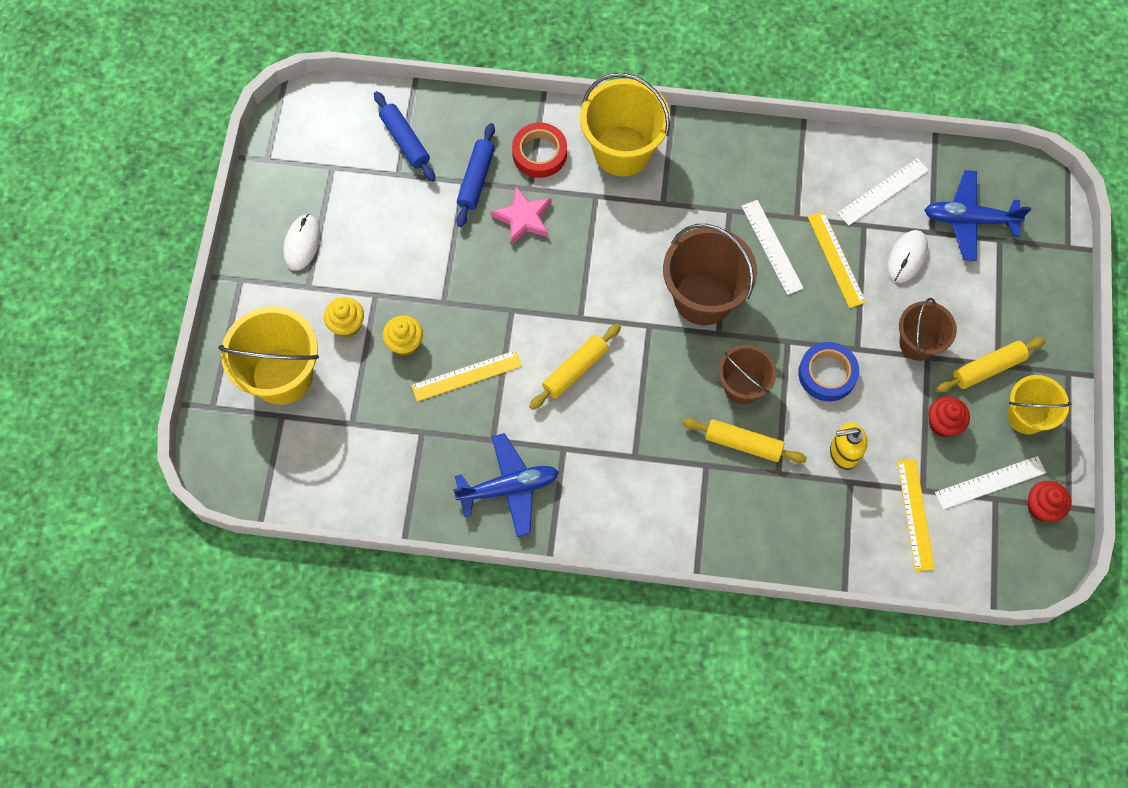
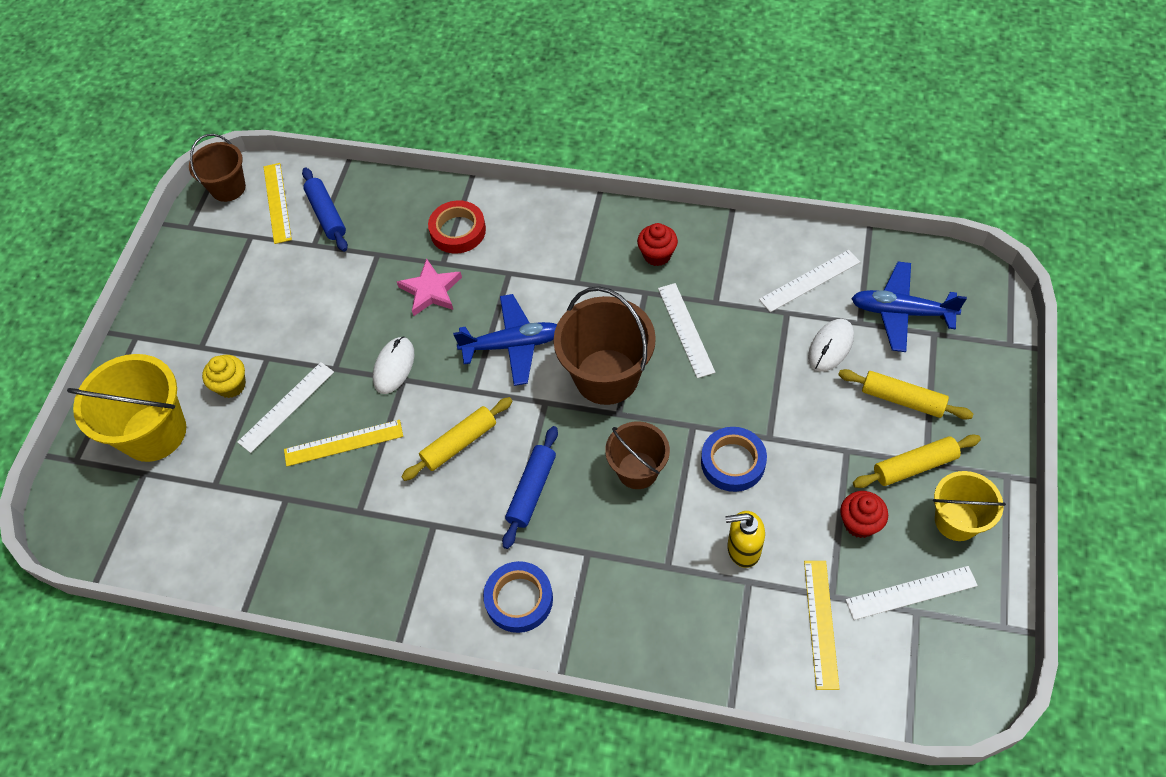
camera: 10 degrees right, 10 degrees down
white mouse [283,214,320,271] -> white mouse moved to [373,336,414,394]
yellow cupcake [383,315,423,356] -> white ruler [237,362,334,453]
blue plane [453,433,559,537] -> blue plane moved to [453,294,557,386]
blue rolling pin [456,123,495,227] -> blue rolling pin moved to [502,426,558,549]
yellow bucket [580,73,670,177] -> none
yellow rolling pin [683,418,807,463] -> yellow rolling pin moved to [838,369,973,420]
yellow ruler [808,211,866,308] -> yellow ruler moved to [264,163,292,244]
brown bucket [899,298,957,361] -> brown bucket moved to [189,134,246,202]
red cupcake [1028,481,1071,522] -> red cupcake moved to [637,223,678,266]
none -> blue tape [483,561,553,633]

